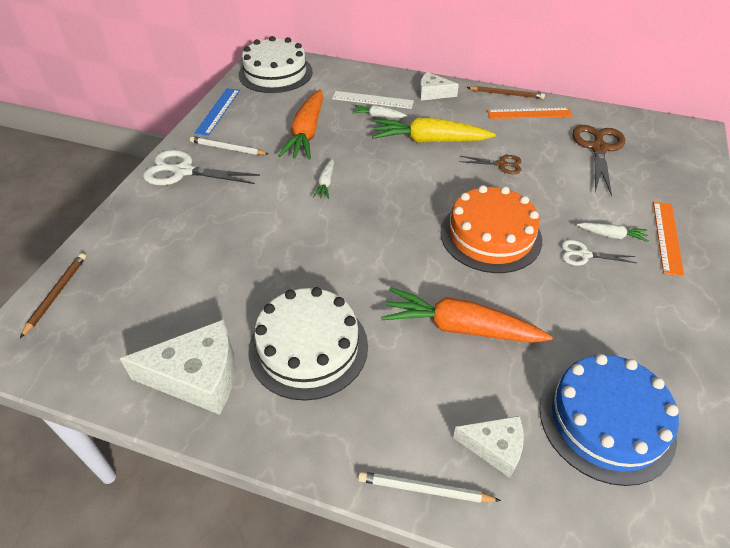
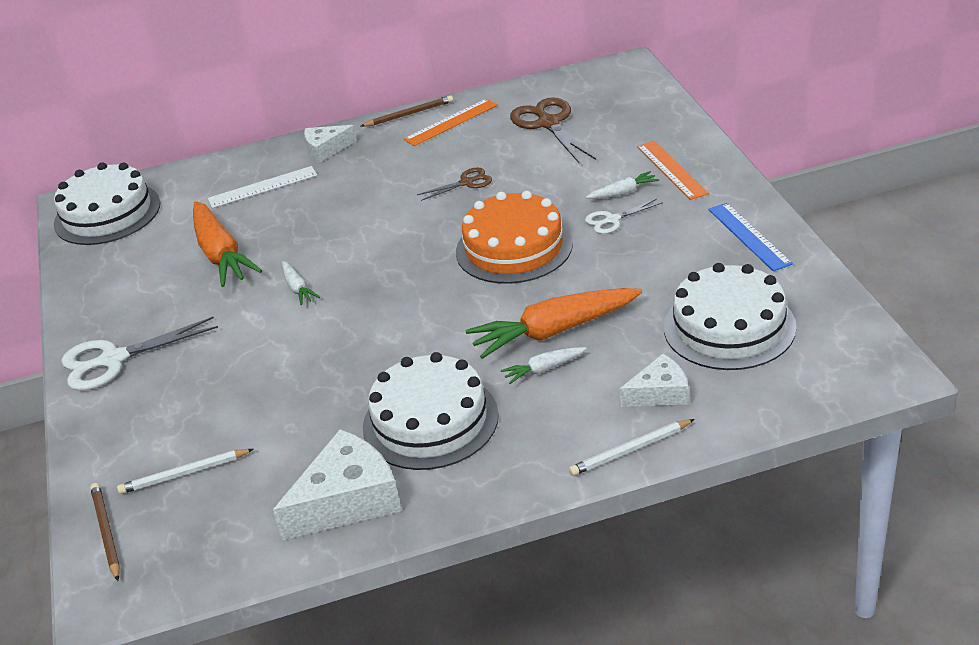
camera: 30 degrees left, 10 degrees down
white pencil [190,136,269,155] -> white pencil moved to [117,449,254,494]
blue ruler [194,88,240,136] -> blue ruler moved to [708,203,793,271]
white carrot [352,105,407,118] -> white carrot moved to [501,347,587,384]
yellow carrot [372,118,496,143] -> none
blue cake [540,354,679,486] -> white cake [664,263,797,370]

